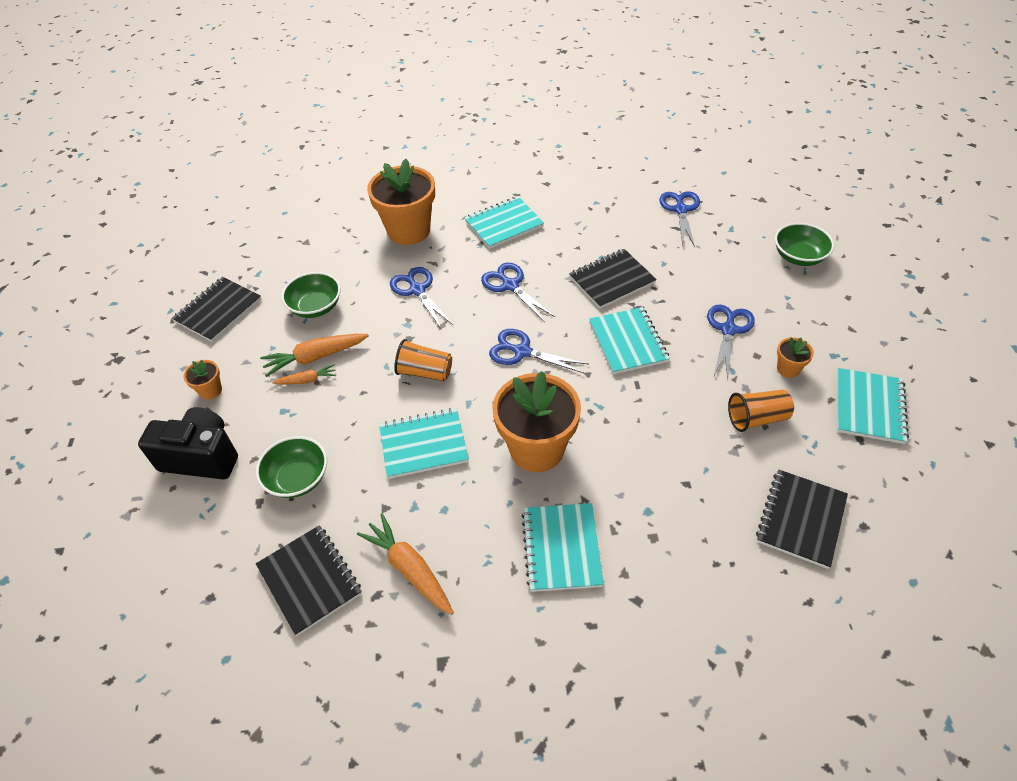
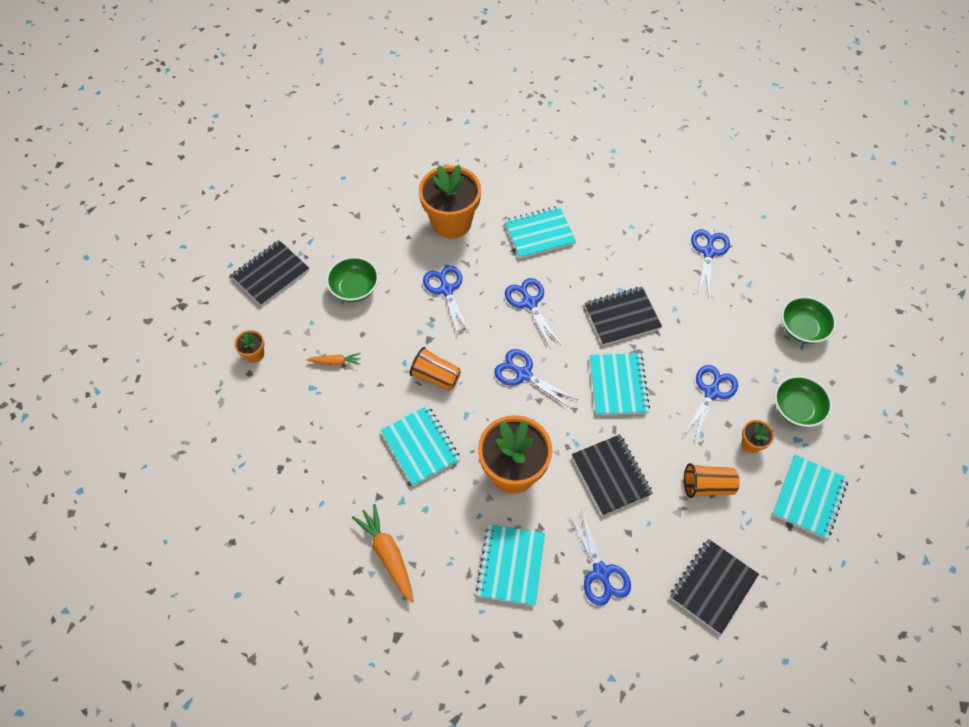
camera: 10 degrees right, 10 degrees up
black camera [138,407,238,480] -> none
green bowl [256,436,327,498] -> green bowl moved to [774,376,832,427]
black notebook [256,525,362,636] -> black notebook moved to [572,434,653,516]
orange carrot [260,334,369,377] -> none
turquoise notebook [379,408,469,479] -> turquoise notebook turned 60 degrees clockwise [381,405,460,486]
none -> blue scissors [569,510,631,606]

